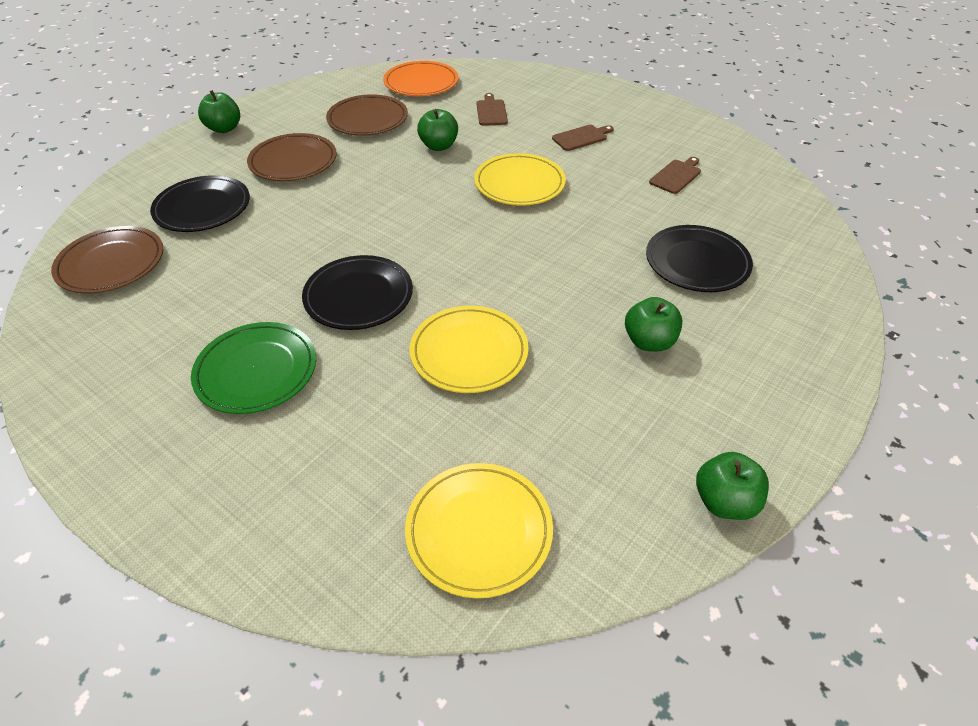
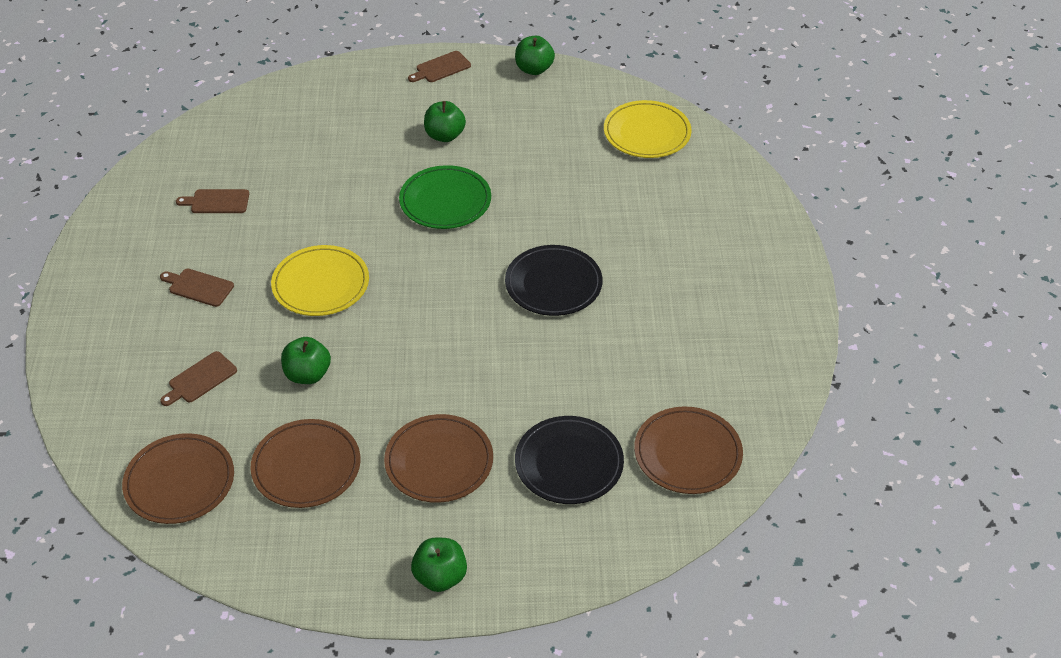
camera: 130 degrees left, 0 degrees up
green plate [191,322,316,414] -> green plate moved to [399,165,491,229]
orange plate [383,61,459,96] -> brown plate [122,433,234,524]
yellow plate [409,306,529,393] -> none
black plate [646,225,753,292] -> none
none -> brown cutting board [408,51,471,82]

